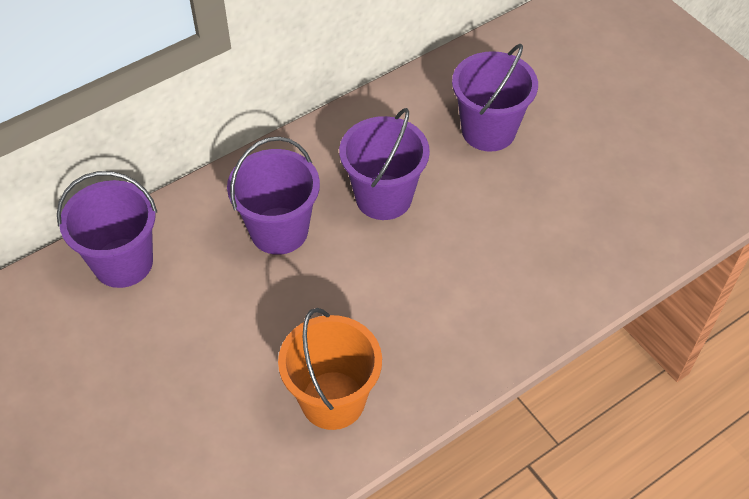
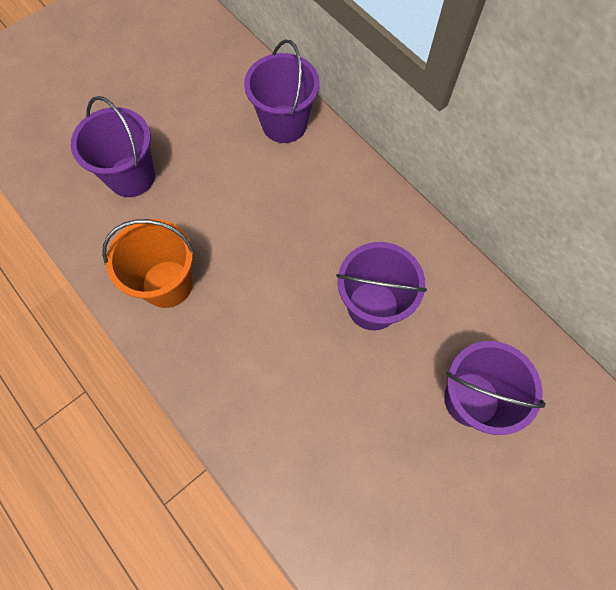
camera: 85 degrees right, 15 degrees up
purple bucket [227,136,320,255] -> purple bucket moved to [71,96,155,197]

